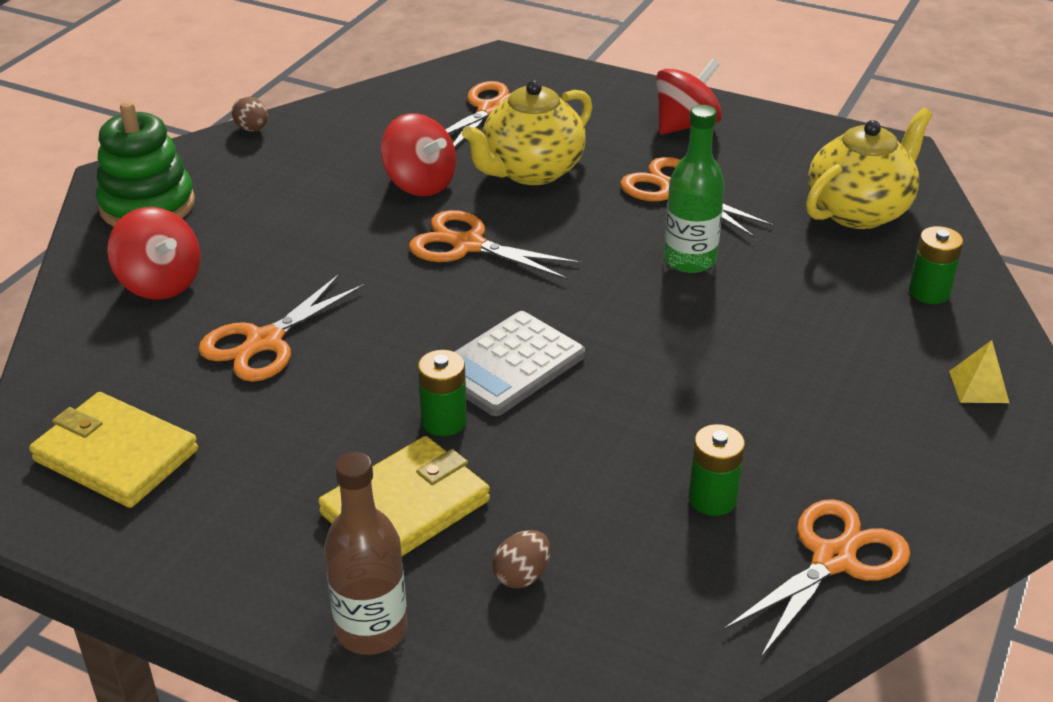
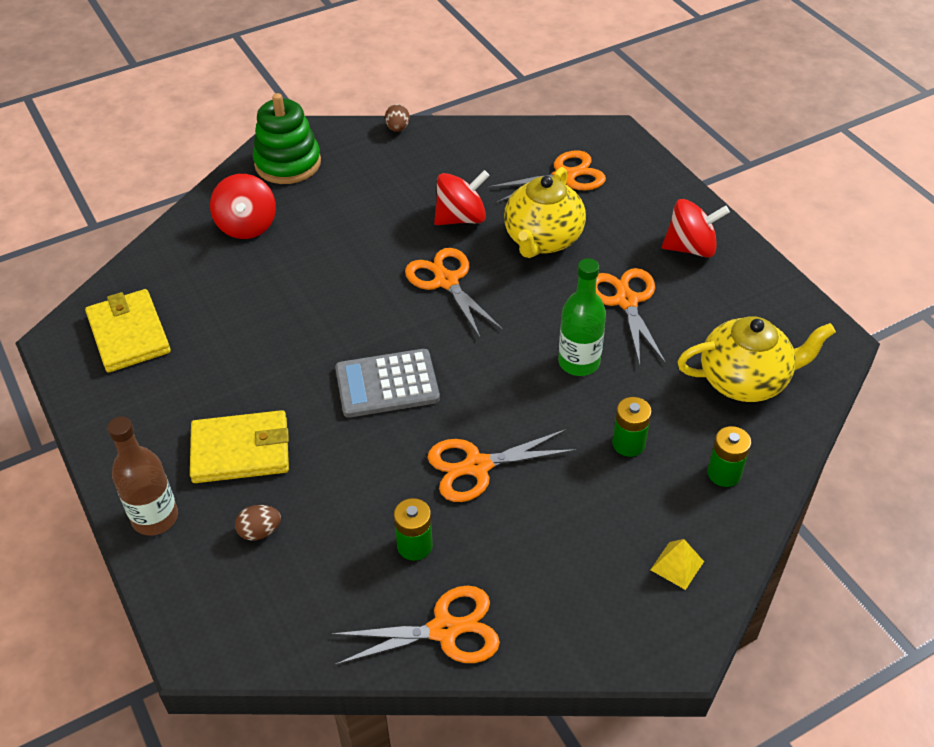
camera: 35 degrees right, 10 degrees up
orange scissors [199,273,365,382] -> orange scissors moved to [427,429,577,502]
red spinning top [381,113,456,196] -> red spinning top turned 105 degrees counterclockwise [434,170,490,225]
green battery [418,350,467,436] -> green battery moved to [612,397,652,457]
yellow teapot [462,80,592,185] -> yellow teapot turned 60 degrees counterclockwise [504,167,586,258]

